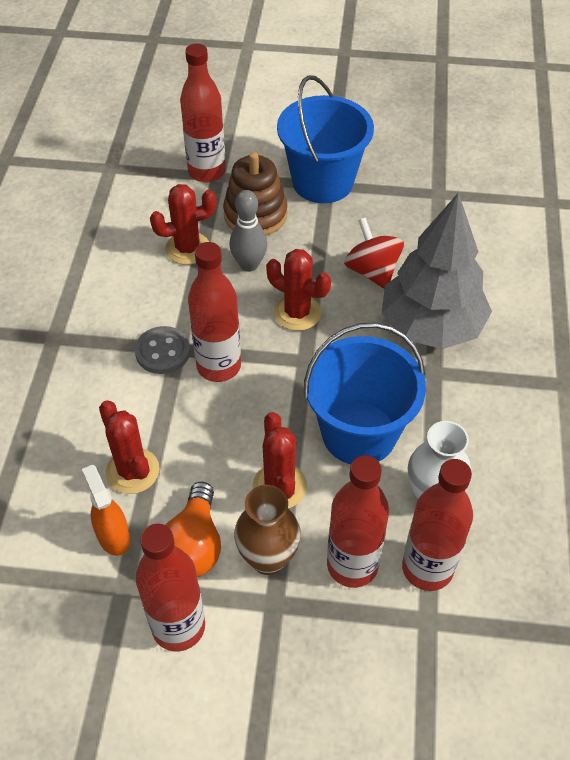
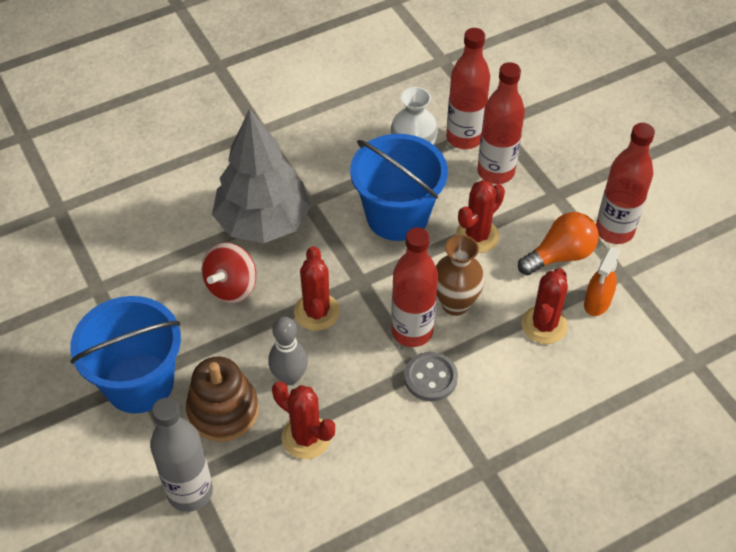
camera: 125 degrees left, 0 degrees up
red bottle [180,43,226,182] -> grey bottle [150,398,213,512]
brown vase [234,485,301,575] -> brown vase moved to [436,235,485,316]

